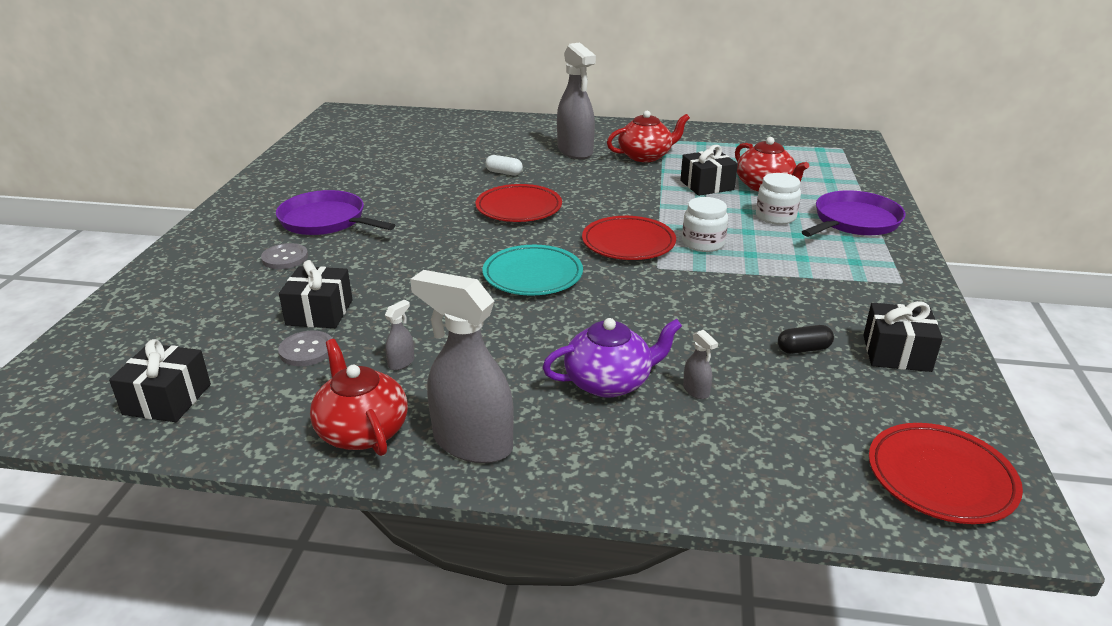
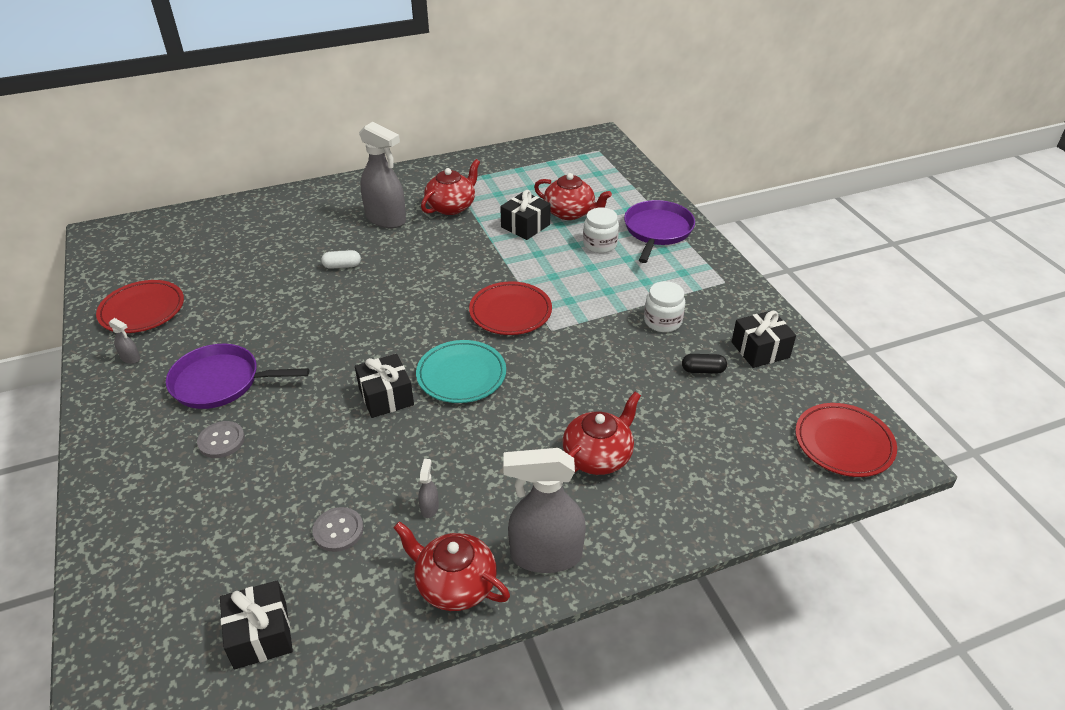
camera: 30 degrees left, 10 degrees up
black gift [279,260,353,328] -> black gift moved to [355,354,414,418]
red plate [476,184,562,222] -> red plate moved to [96,280,184,333]
purple teapot [542,318,682,398] -> red teapot [562,392,641,475]
white jar [682,197,728,252] -> white jar moved to [644,281,685,332]
grey spray bottle [683,330,718,399] -> grey spray bottle moved to [109,318,140,364]
black capsule [778,325,834,354] -> black capsule turned 45 degrees clockwise [682,354,727,374]

